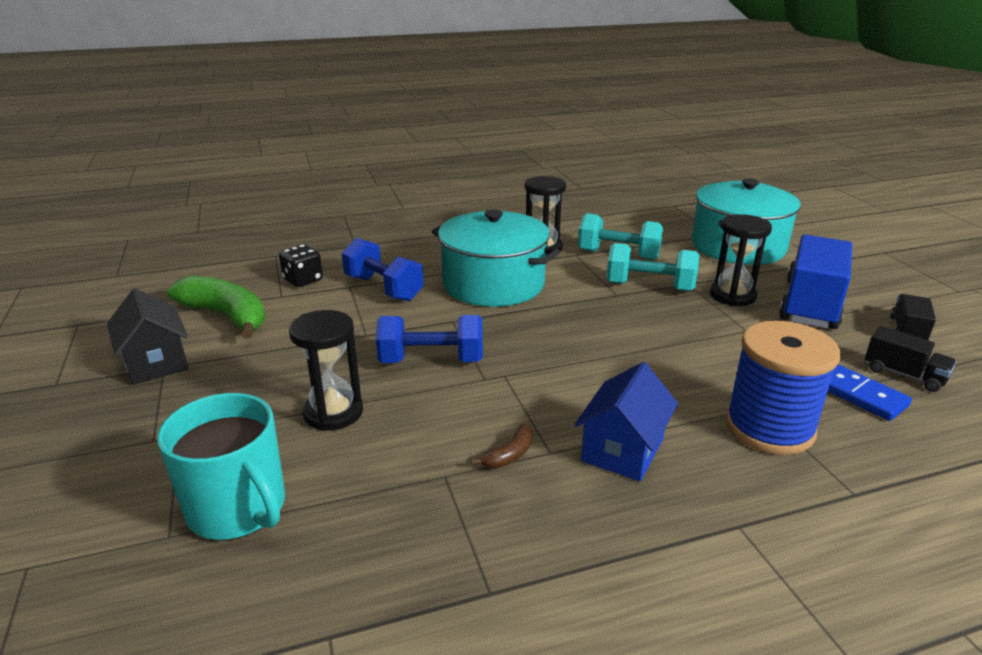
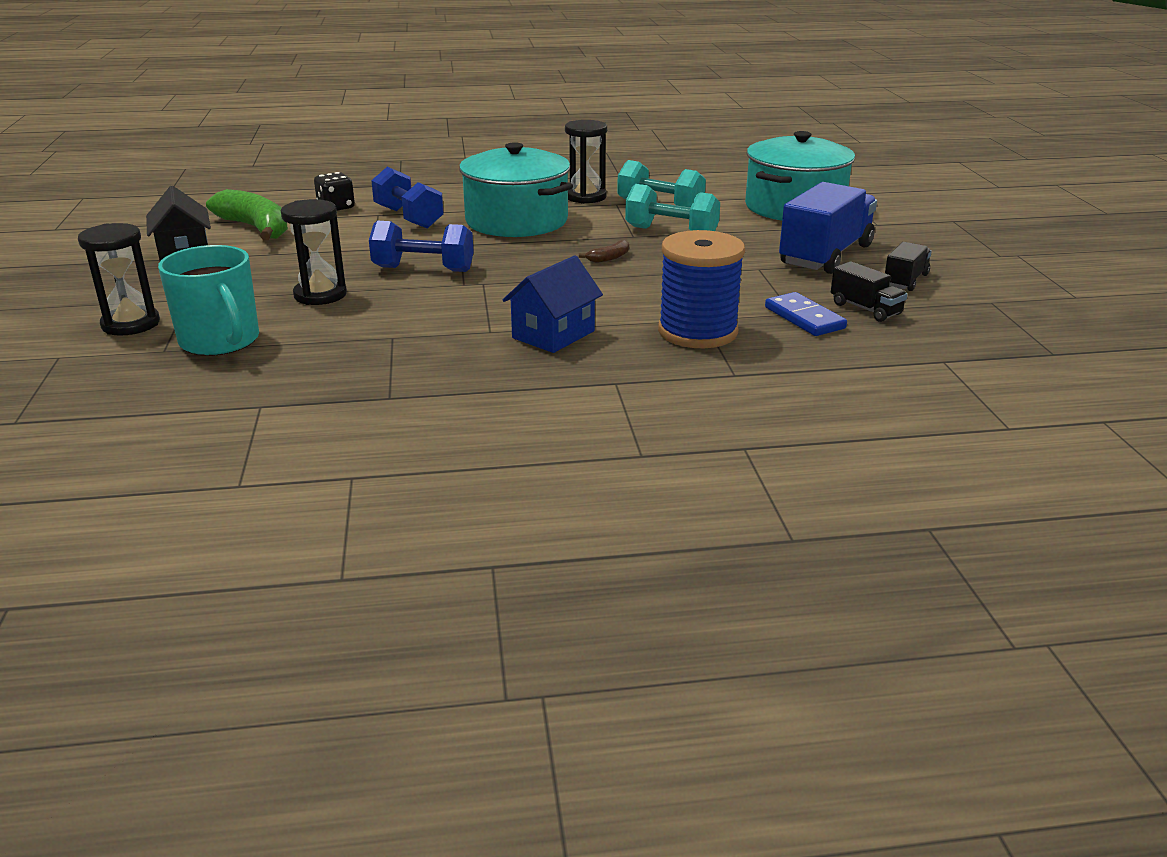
camera: 10 degrees right, 0 degrees up
brown banana [472,424,533,468] -> brown banana moved to [579,240,629,263]
black hourglass [710,214,772,306] -> black hourglass moved to [78,223,160,336]

